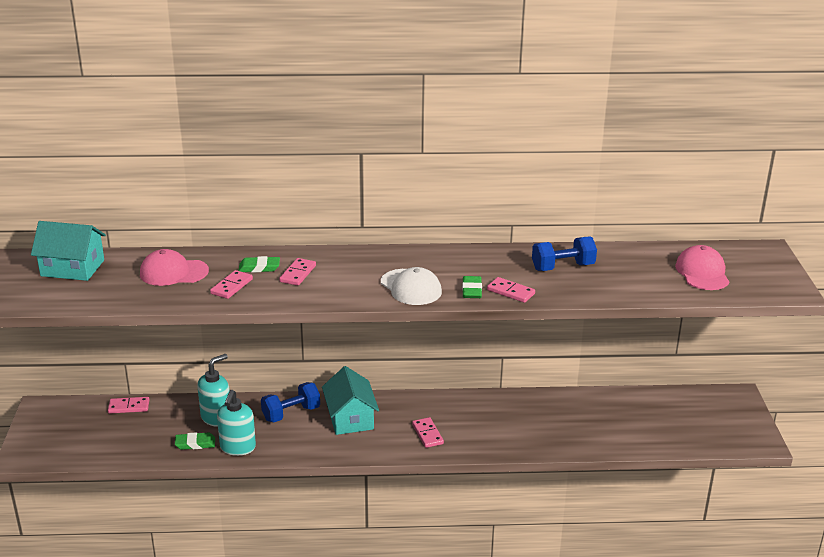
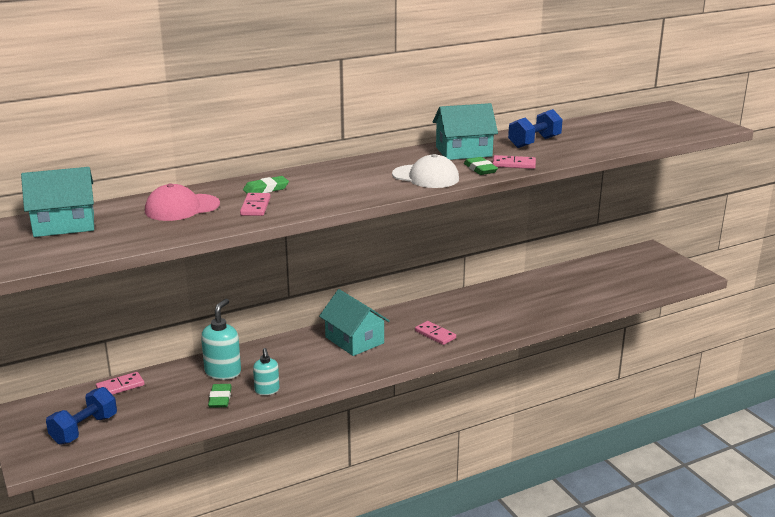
camera: 25 degrees left, 5 degrees down
green eraser [175,432,215,450] -> green eraser turned 60 degrees counterclockwise [208,384,232,408]
turquoise soap dispenser [217,390,256,456] -> turquoise soap dispenser [253,348,280,395], size x0.64
blue dumbbell [261,382,320,422] -> blue dumbbell moved to [46,387,117,445]
pink domino [279,258,316,286] -> none
pink cap [675,245,729,290] -> none
none -> turquoise house [433,103,498,160]

